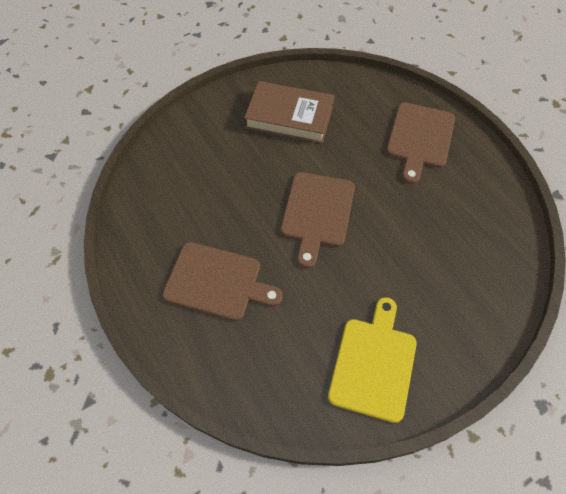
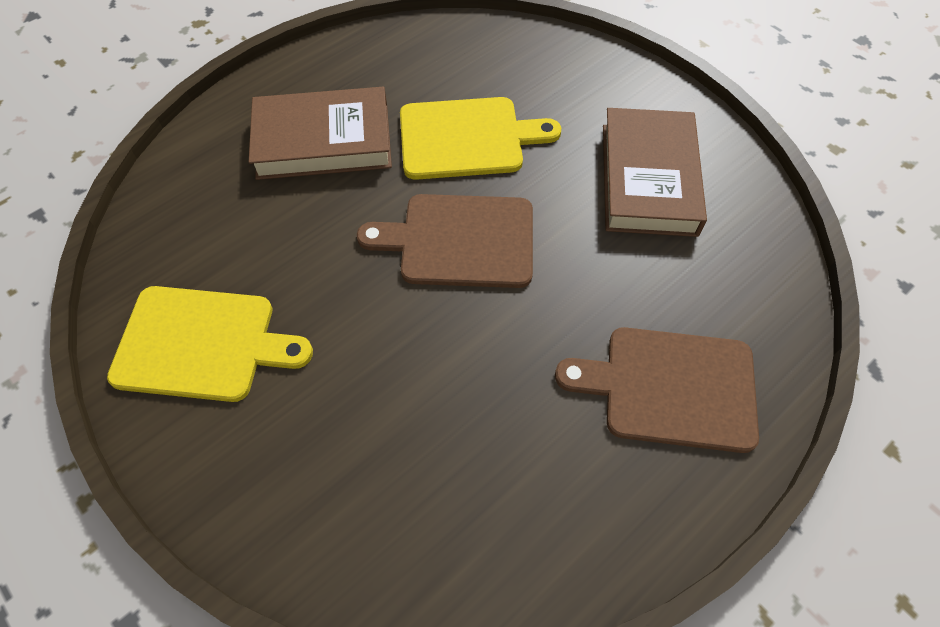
camera: 80 degrees right, 0 degrees up
brown cutting board [162,242,283,321] -> brown book [249,87,392,180]
none -> yellow cutting board [400,97,561,180]

